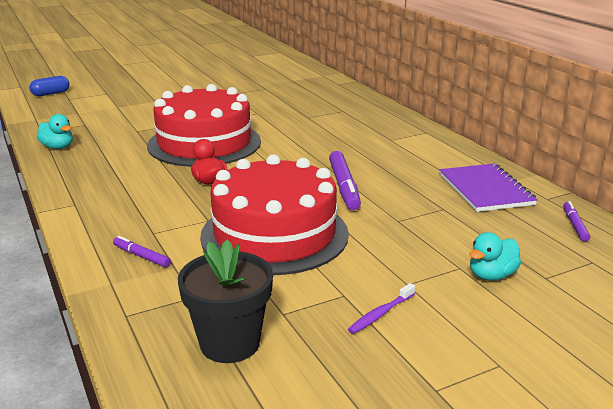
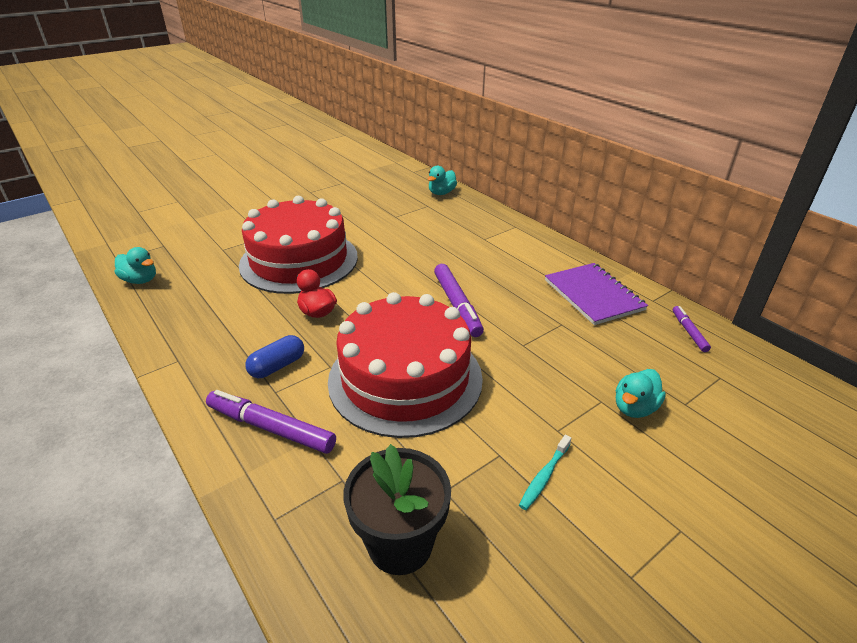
camera: 10 degrees left, 10 degrees up
blue capsule [29,76,70,96] -> blue capsule moved to [245,335,304,378]
purple marker [113,236,171,267] -> purple marker [206,390,336,454], size x1.83
purple toothbrush [348,283,415,334] -> turquoise toothbrush [519,435,571,510]
none -> turquoise duck [427,166,457,195]

